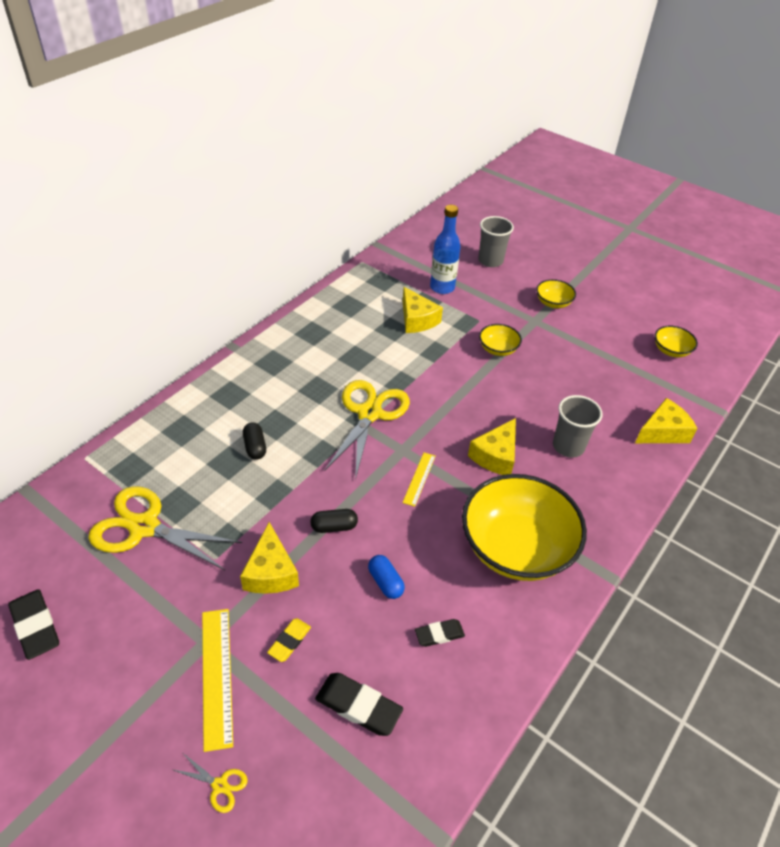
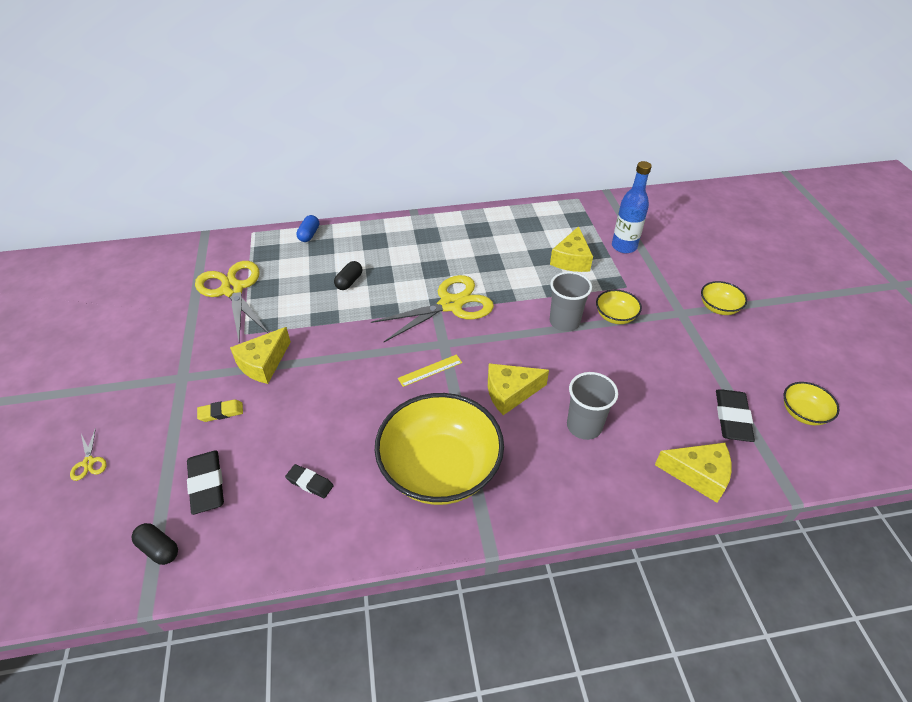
camera: 45 degrees right, 0 degrees up
black eraser [8,589,59,660] -> black eraser moved to [716,389,755,442]
yellow ruler [202,609,233,752] -> none
black capsule [310,509,358,533] -> black capsule moved to [132,523,178,565]
blue capsule [368,555,405,599] -> blue capsule moved to [296,215,319,242]
grey cup [478,216,514,267] -> grey cup moved to [550,272,592,332]

